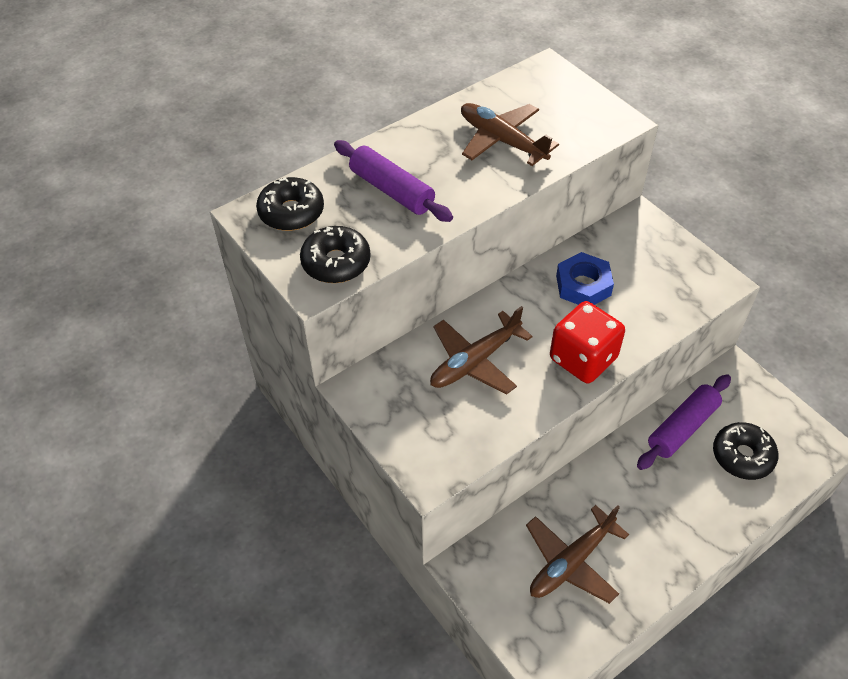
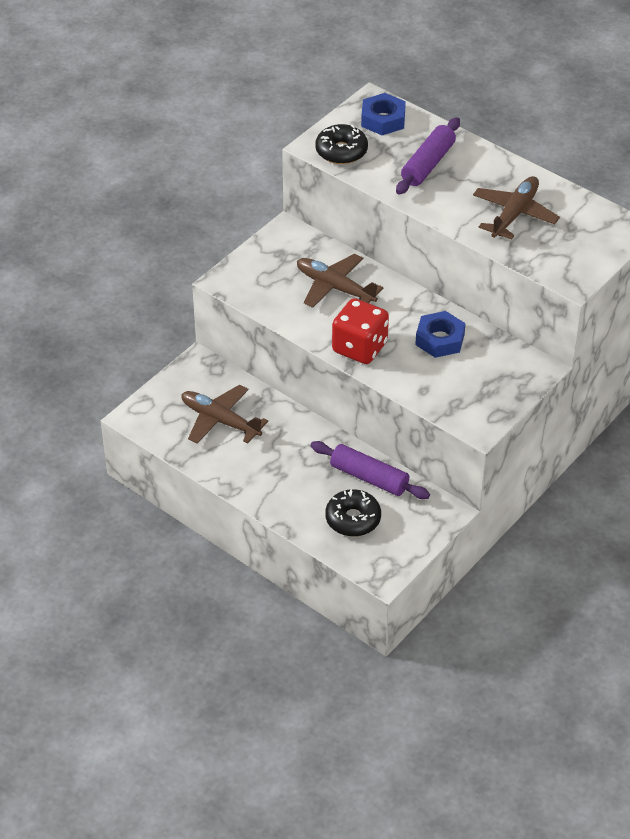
camera: 75 degrees right, 5 degrees down
black donut [256,177,324,231] -> blue nut [361,93,406,135]

